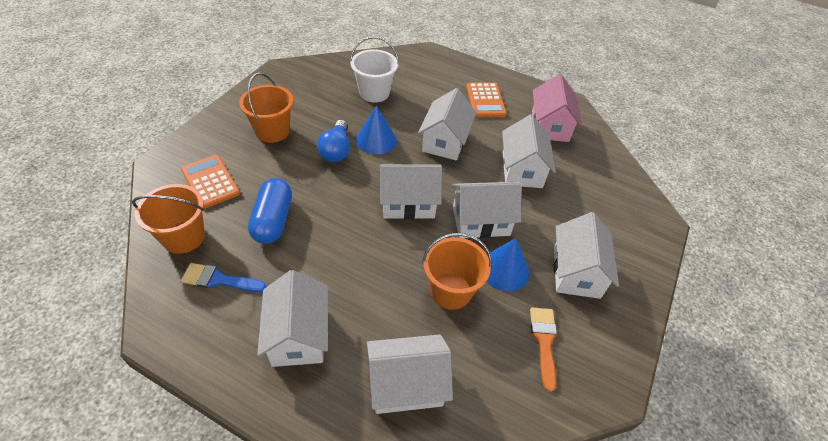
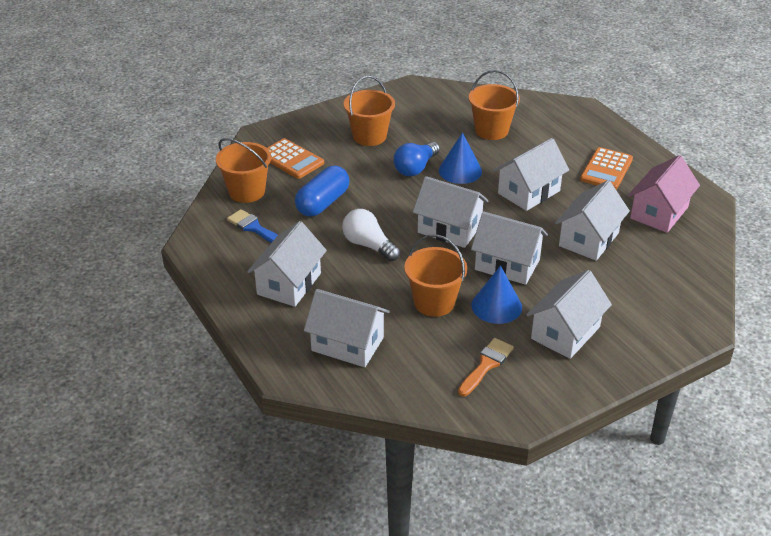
camera: 35 degrees right, 10 degrees down
orange calculator [181,155,240,209] -> orange calculator turned 135 degrees clockwise [267,138,324,179]
white bucket [350,36,399,102] -> orange bucket [469,70,520,140]
none -> white light bulb [342,209,400,261]

